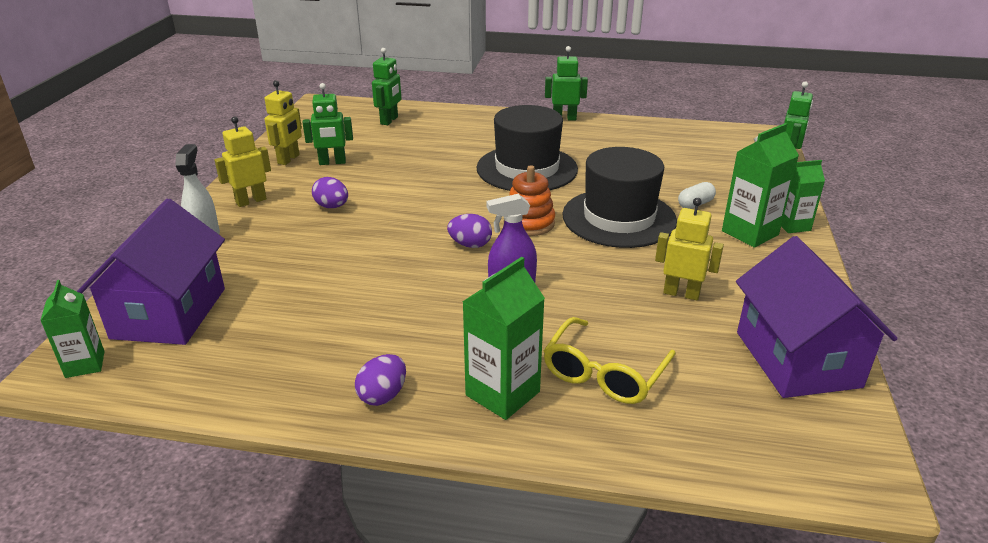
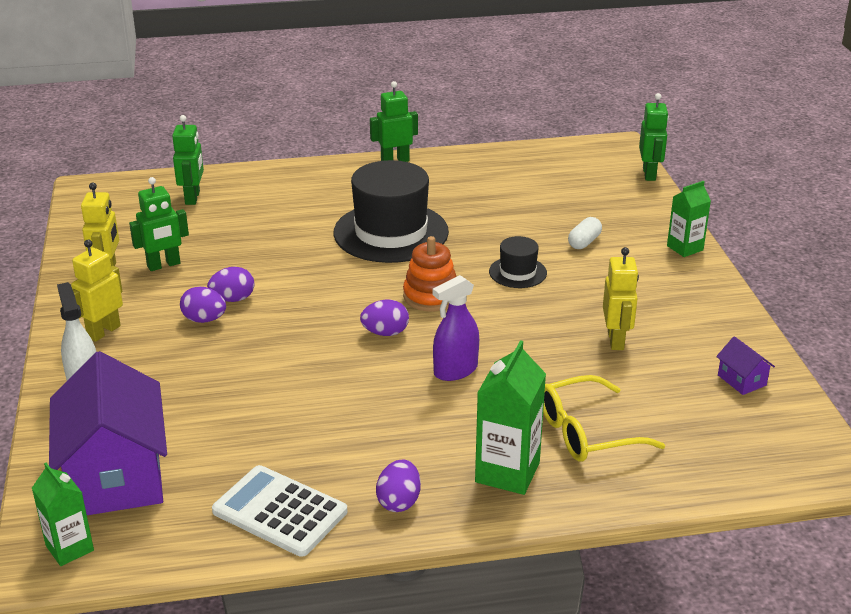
camera: 20 degrees left, 0 degrees up
yellow glasses [544,317,676,404] -> yellow glasses turned 60 degrees clockwise [543,375,665,462]
black hat [562,147,677,248] -> black hat [489,236,547,288], size x0.48
yellow robot [655,198,724,300] -> yellow robot turned 90 degrees clockwise [603,247,639,350]
green carton [722,123,799,248] -> none
purple house [736,236,898,398] -> purple house [716,336,775,395], size x0.40
none -> purple egg [207,267,254,302]
none -> white calculator [212,465,347,557]

